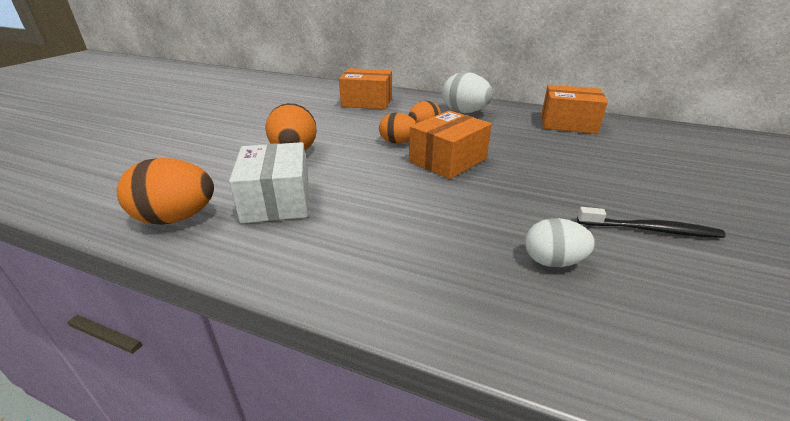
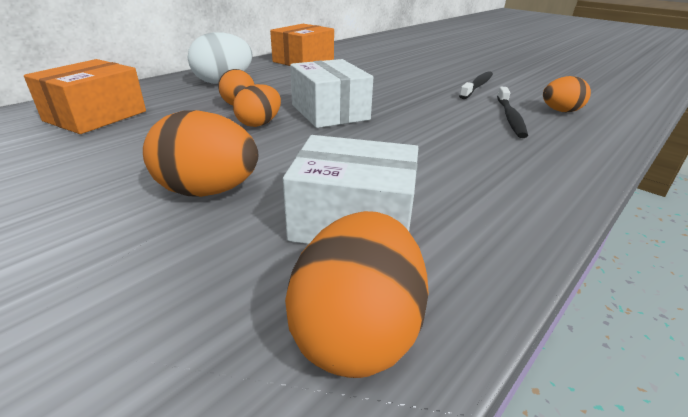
camera: 70 degrees left, 0 degrees up
orange box [409,110,492,179] -> white box [290,59,373,128]
white egg [525,218,595,267] -> black toothbrush [497,87,528,138]
none -> orange egg [543,76,591,112]

